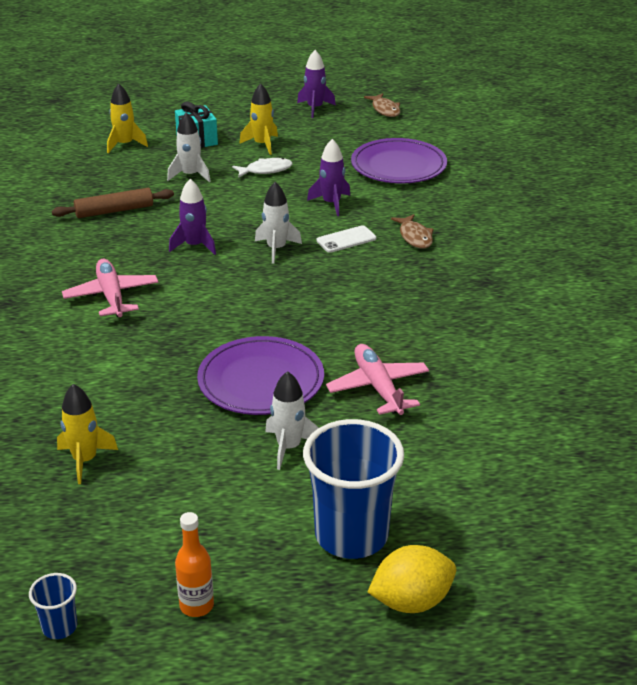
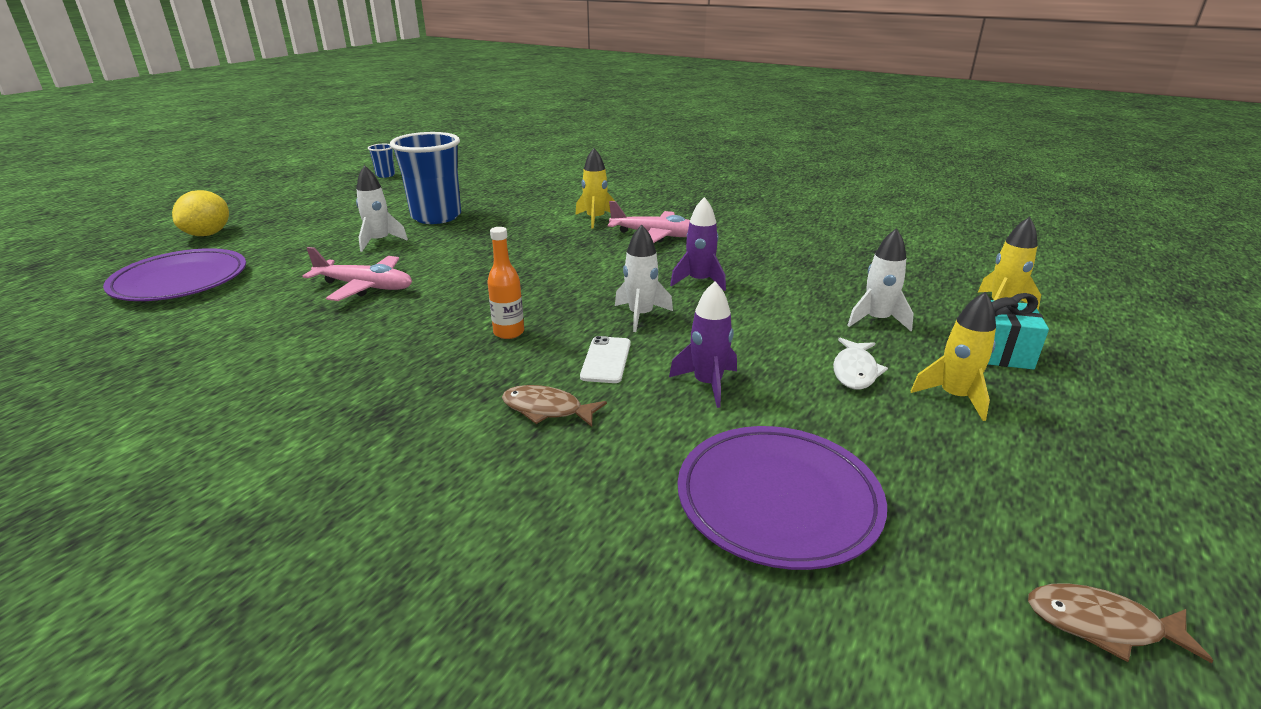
camera: 125 degrees right, 5 degrees down
brown rolling pin [52,188,174,218] -> none
yellow rocket [57,384,118,484] -> yellow rocket moved to [575,148,615,229]
orange bottle [175,512,214,617] -> orange bottle moved to [487,227,524,339]
purple plate [197,336,324,415] -> purple plate moved to [103,248,246,301]
purple rocket [297,50,336,118] -> none
blue cup [303,419,404,559] -> blue cup moved to [390,132,461,224]

